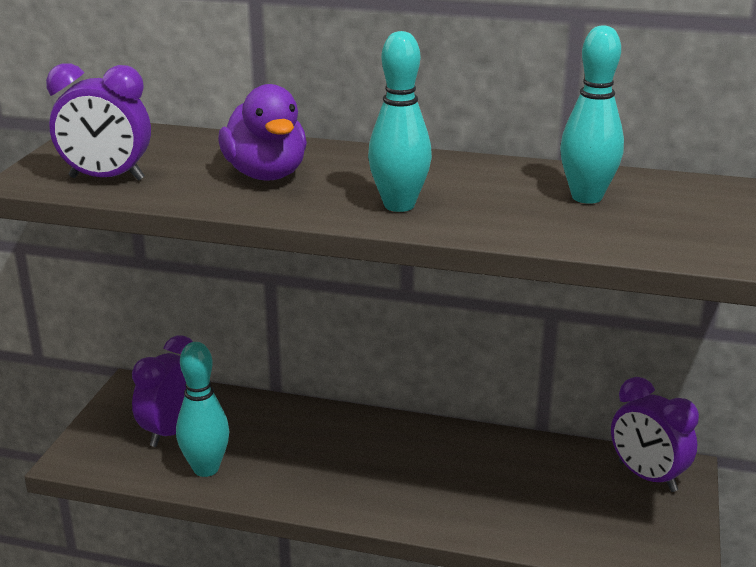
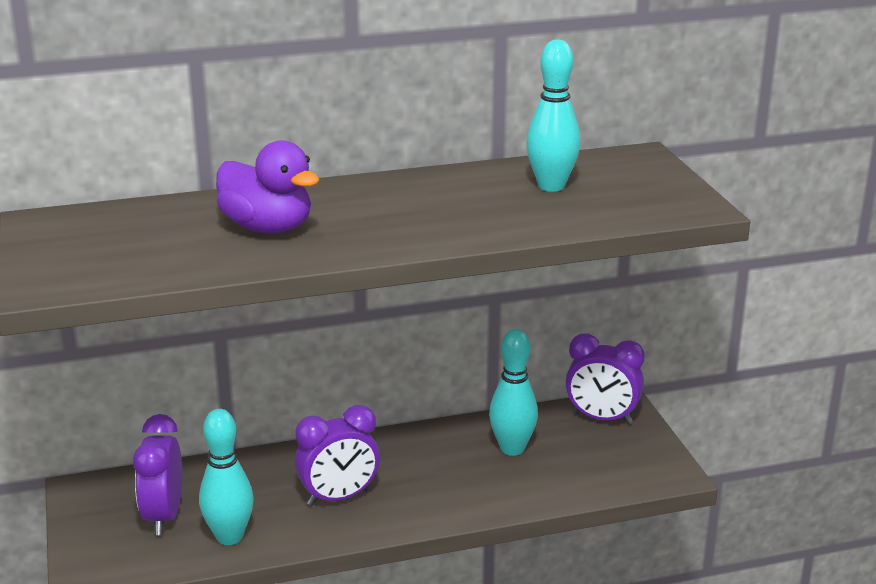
camera: 30 degrees left, 0 degrees up
purple clock [46,63,151,181] -> purple clock moved to [295,405,380,506]
turquoise bowling pin [368,31,432,212] -> turquoise bowling pin moved to [489,329,538,456]

